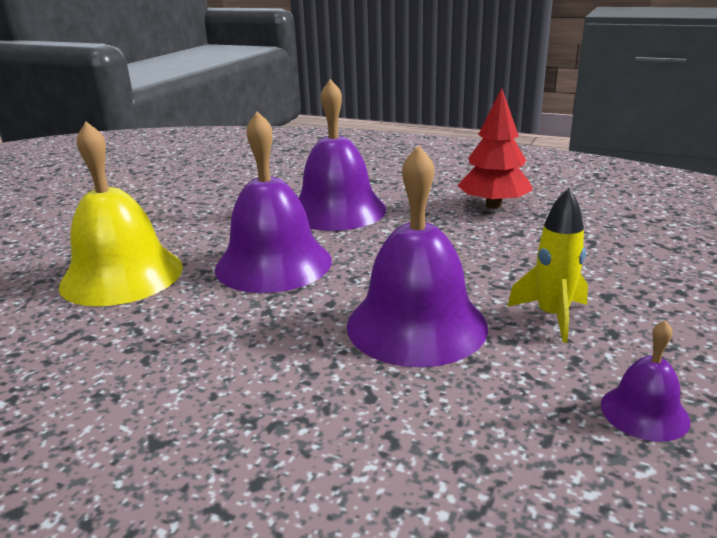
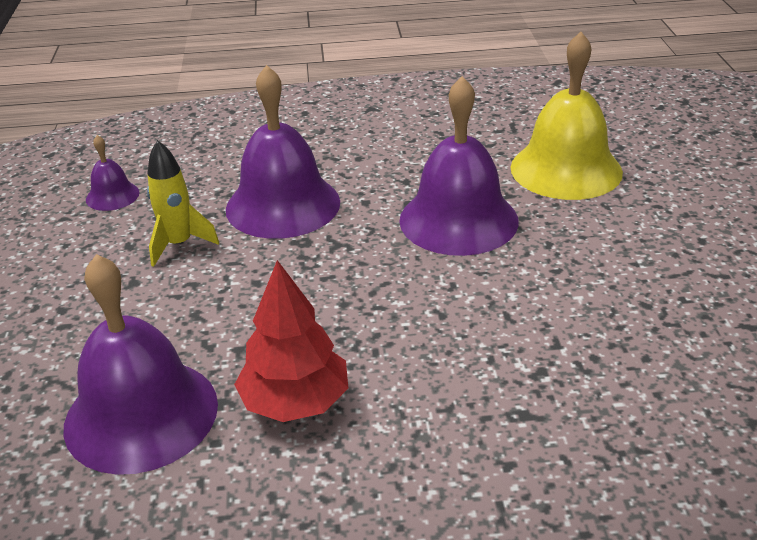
camera: 150 degrees right, 10 degrees up
purple bell [299,79,386,231] -> purple bell moved to [63,254,218,475]

